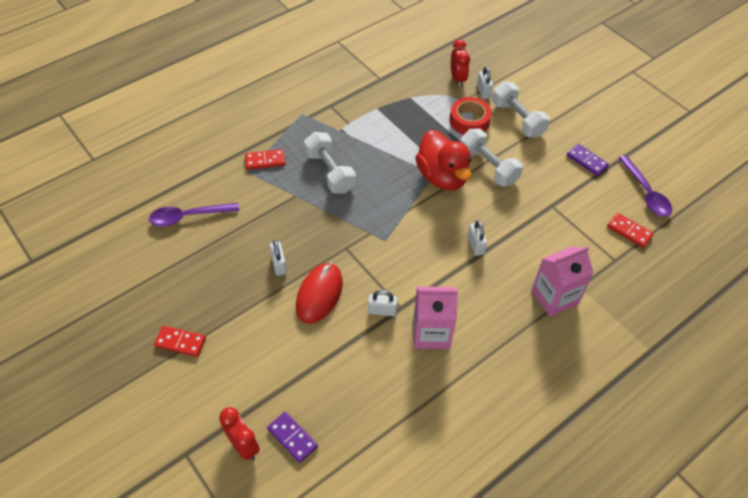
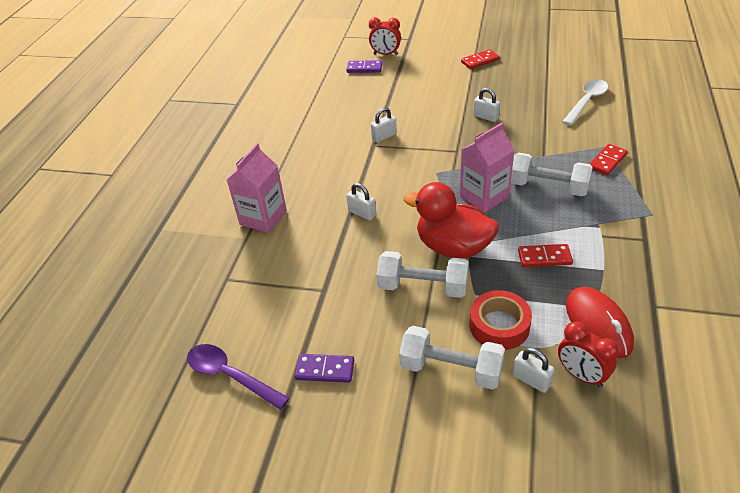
camera: 145 degrees right, 10 degrees down
purple spoon [149,203,239,227] -> white spoon [562,79,608,126]
red mouse [296,263,343,324] -> red mouse moved to [566,287,634,358]
pink carton [413,286,458,349] -> pink carton moved to [460,123,515,213]
red domino [607,213,654,248] -> red domino moved to [518,244,573,267]

